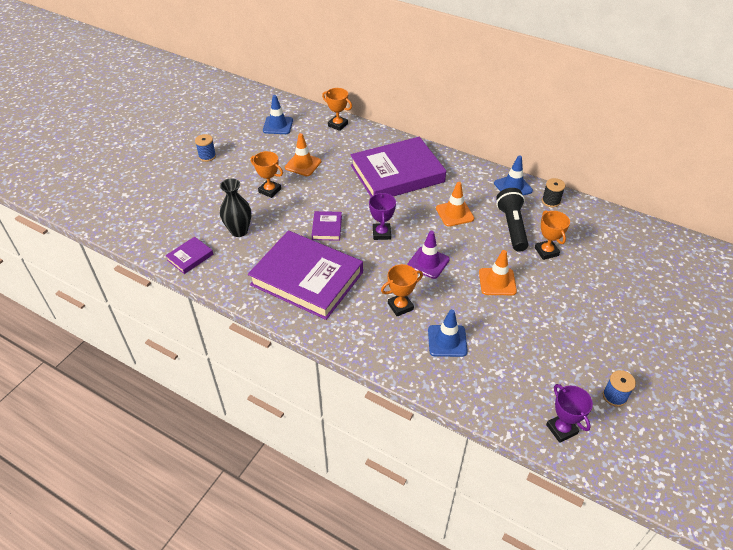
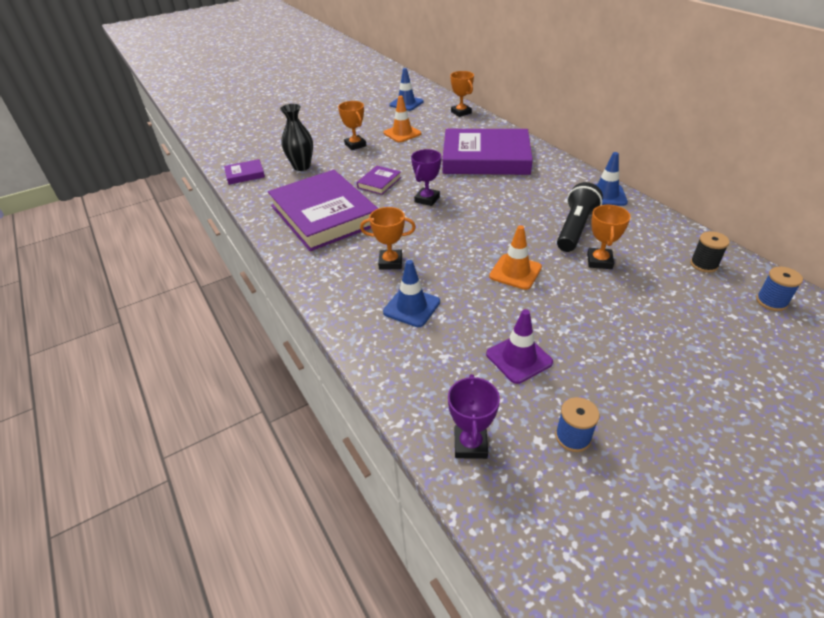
camera: 30 degrees right, 5 degrees down
blue spool [195,134,216,162] -> blue spool moved to [756,267,803,311]
purple traffic cone [407,231,450,279] -> purple traffic cone moved to [486,309,553,384]
orange traffic cone [436,182,474,227] -> none
black spool [542,178,565,208] -> black spool moved to [690,231,730,273]

